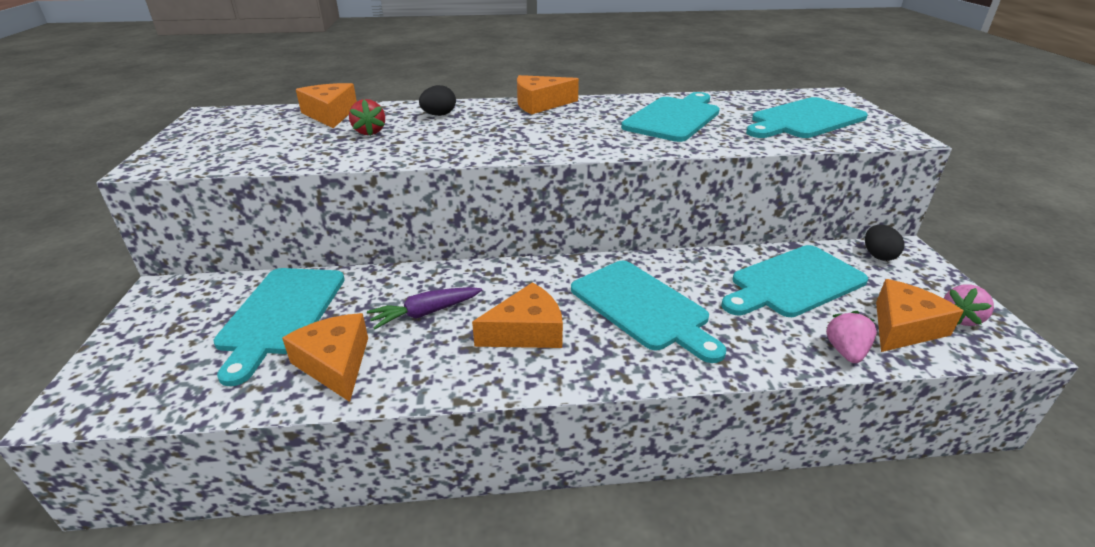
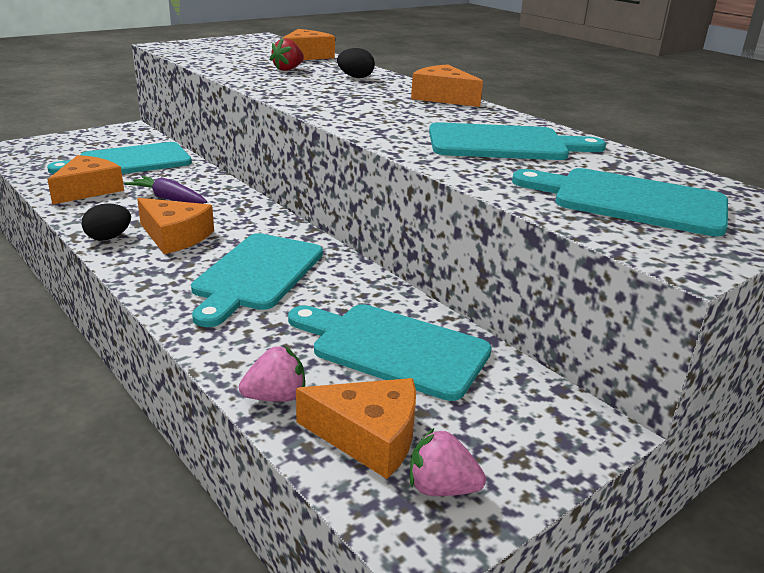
camera: 55 degrees right, 5 degrees down
black egg [865,225,904,261] -> black egg moved to [82,203,131,241]

